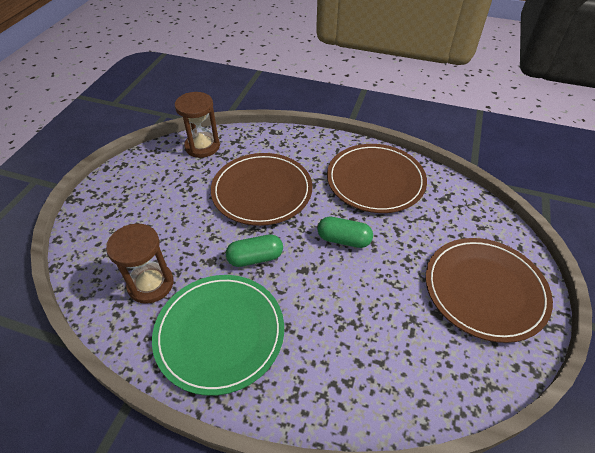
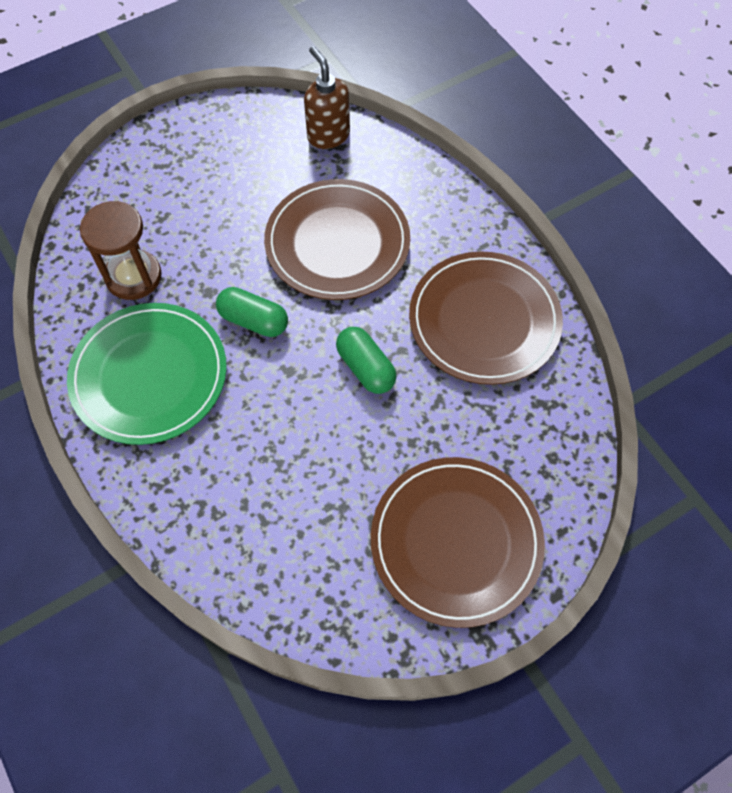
camera: 40 degrees right, 15 degrees up
brown hourglass [175,92,220,158] -> brown soap dispenser [304,46,350,149]

